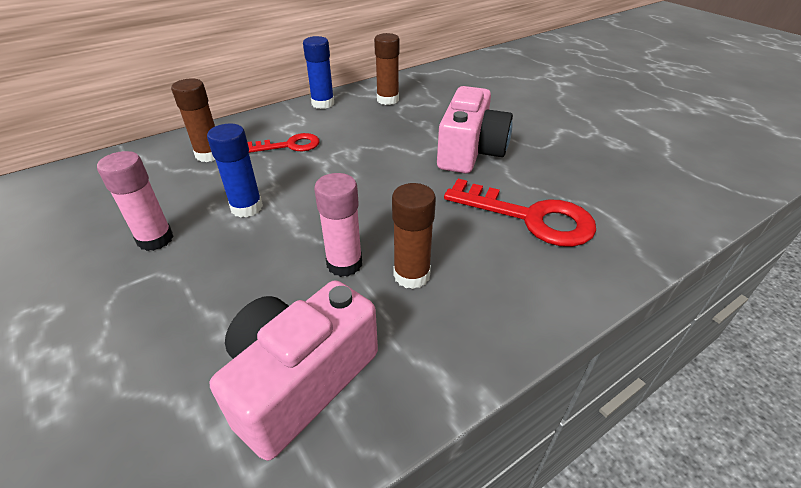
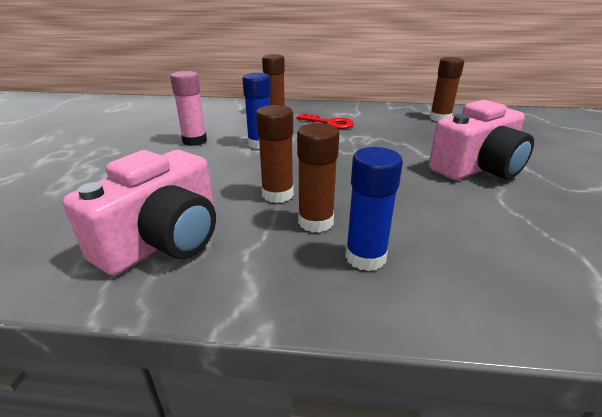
camera: 40 degrees right, 10 degrees down
pink camera [210,280,378,461] -> pink camera turned 135 degrees clockwise [63,150,216,276]
blue glue stick [303,36,334,109] -> blue glue stick moved to [345,147,403,271]
pink glue stick [314,173,362,277] -> brown glue stick [256,105,294,203]
red key [444,179,596,247] -> none

